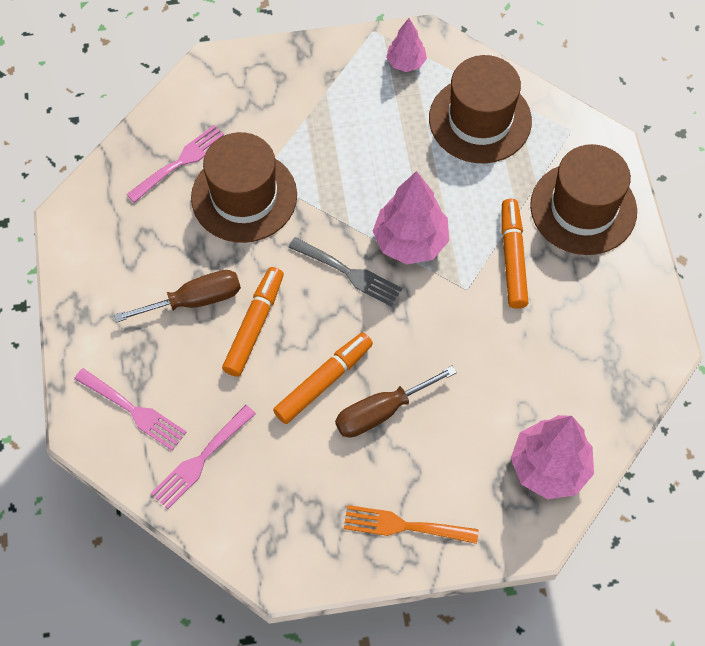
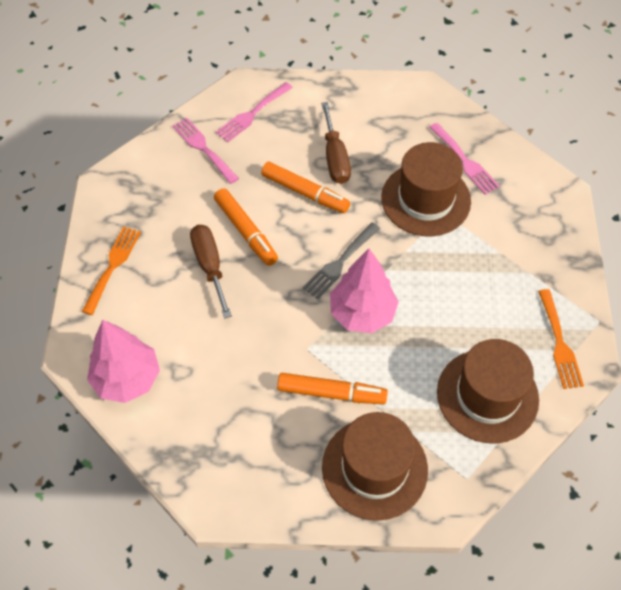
camera: 100 degrees right, 5 degrees down
pink tree [386,18,427,72] -> orange fork [538,289,584,389]

